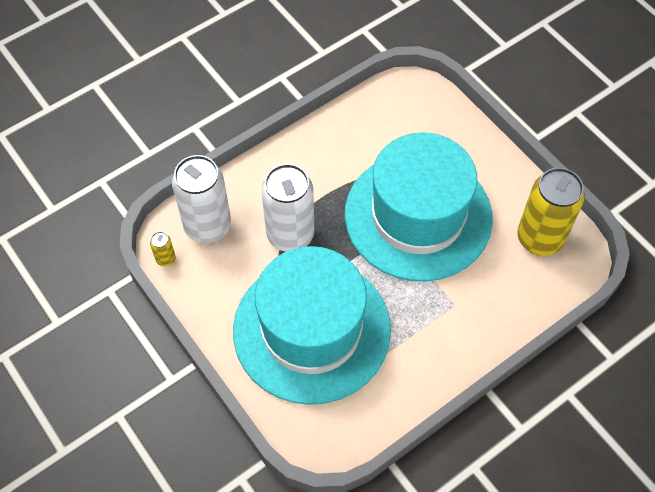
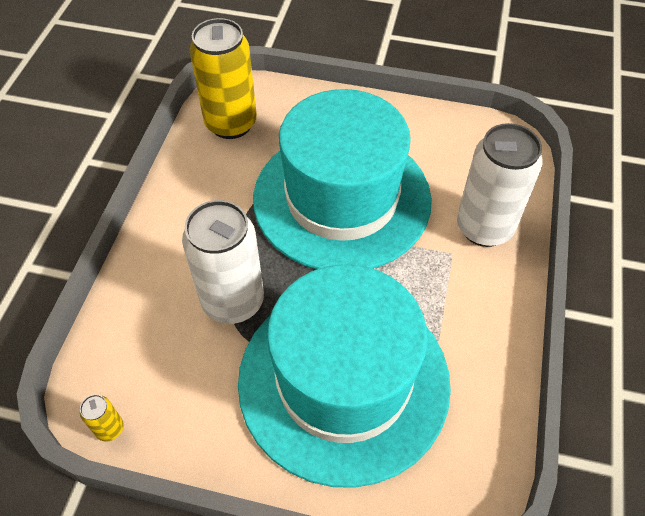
camera: 40 degrees left, 5 degrees down
white can [172,155,231,243] -> white can moved to [457,123,543,247]
yellow can [517,168,585,256] -> yellow can moved to [189,18,257,139]

